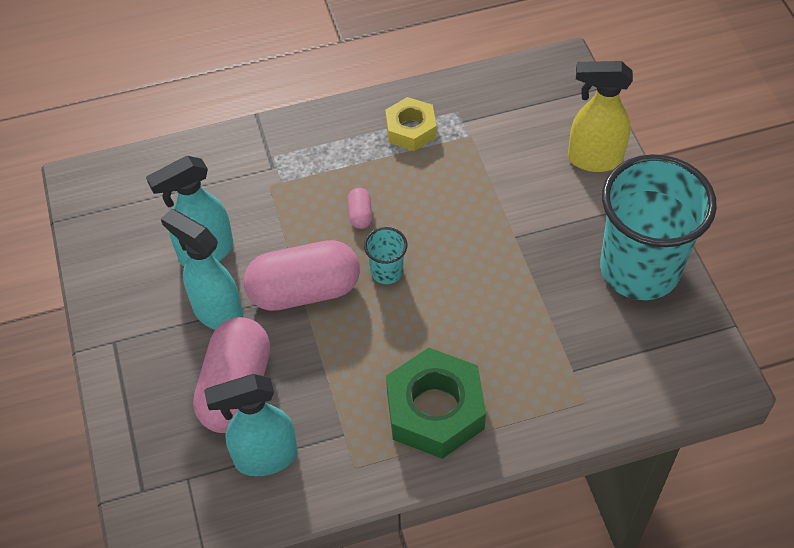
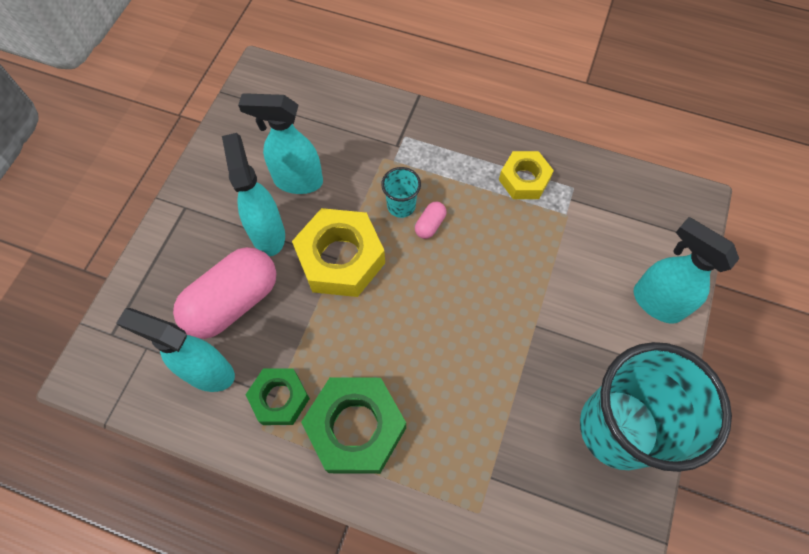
camera: 35 degrees right, 10 degrees up
pink capsule [244,240,360,311] -> yellow nut [292,208,385,297]
turquoise cup [364,227,407,284] -> turquoise cup moved to [381,167,421,218]
yellow spray bottle [568,61,633,172] -> turquoise spray bottle [633,217,739,324]
none -> green nut [245,368,310,425]

